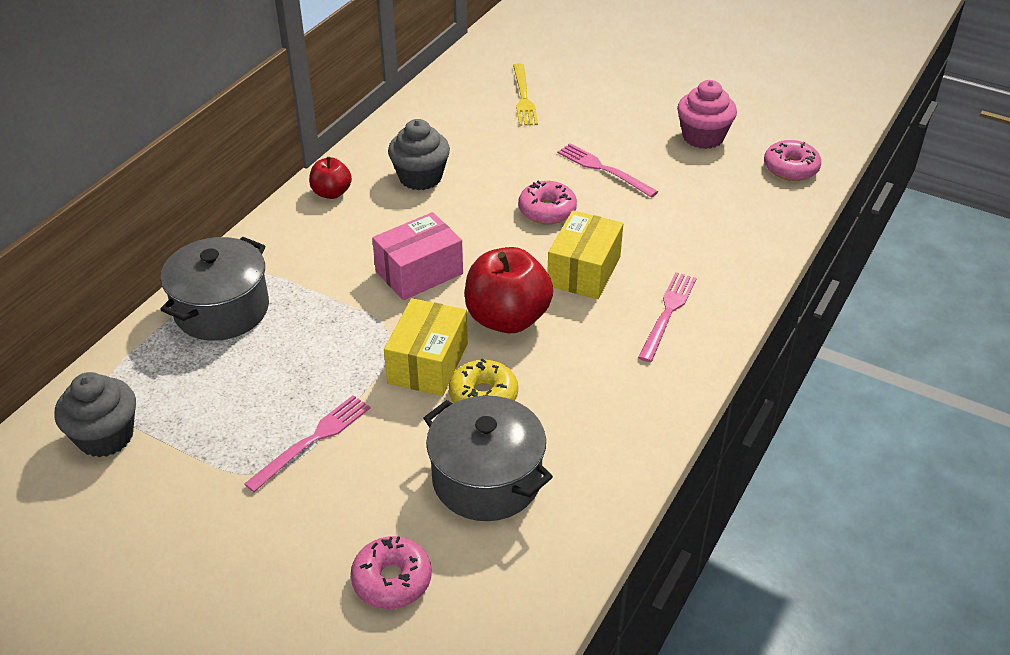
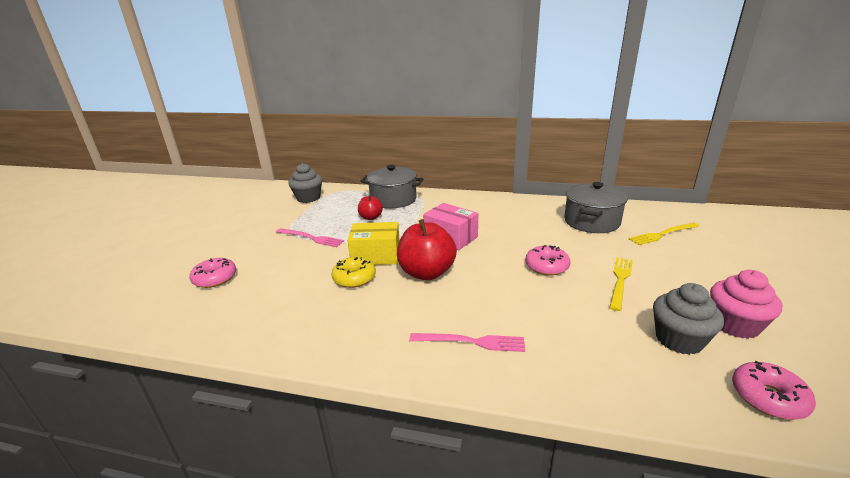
camera: 75 degrees right, 15 degrees down
red apple [309,157,352,199] -> red apple moved to [358,194,383,220]
grey cupcake [388,119,450,190] -> grey cupcake moved to [653,283,724,355]
grey pot [423,396,553,521] -> grey pot moved to [564,182,628,233]
yellow box [547,211,623,299] -> none
pink fork [557,144,658,197] -> yellow fork [609,257,633,311]

